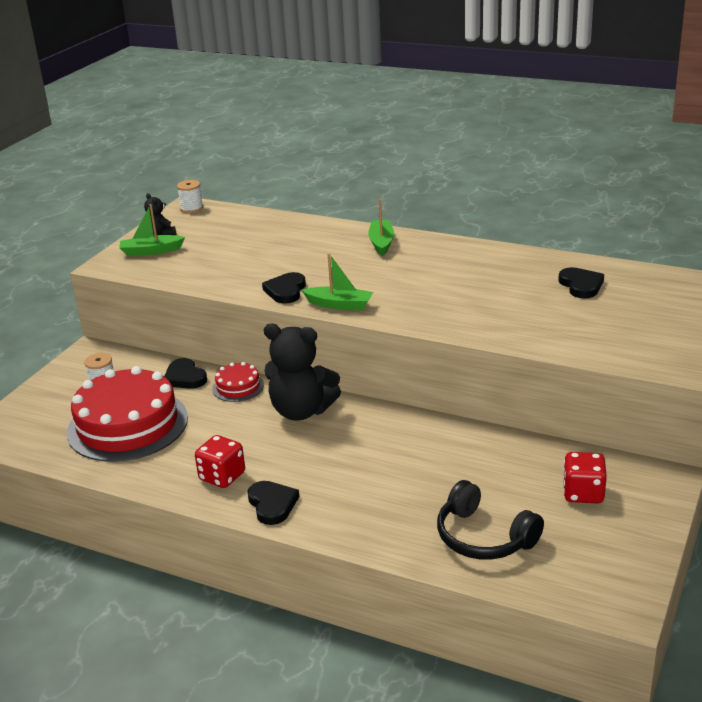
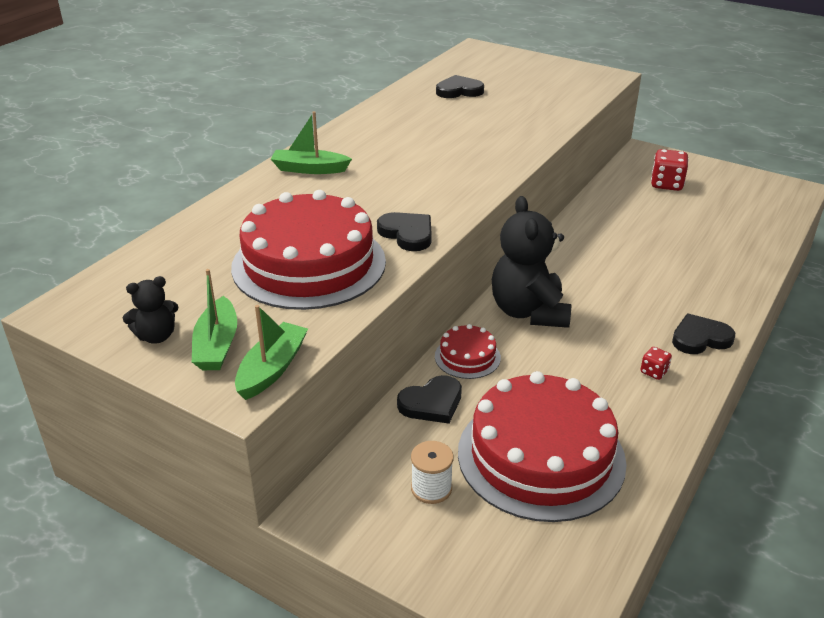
camera: 85 degrees left, 5 degrees up
white spool [177,180,203,213] -> none
red dice [195,435,245,488] -> red dice [640,347,672,380], size x0.53
black heart [262,272,306,304] -> black heart turned 150 degrees counterclockwise [377,212,432,251]
black teddy bear [264,324,341,421] -> black teddy bear turned 150 degrees clockwise [492,196,571,328]
green boat [302,253,373,310] -> green boat moved to [235,305,308,400]
black headphones [437,480,544,560] -> none
none -> red cake [231,190,386,310]

